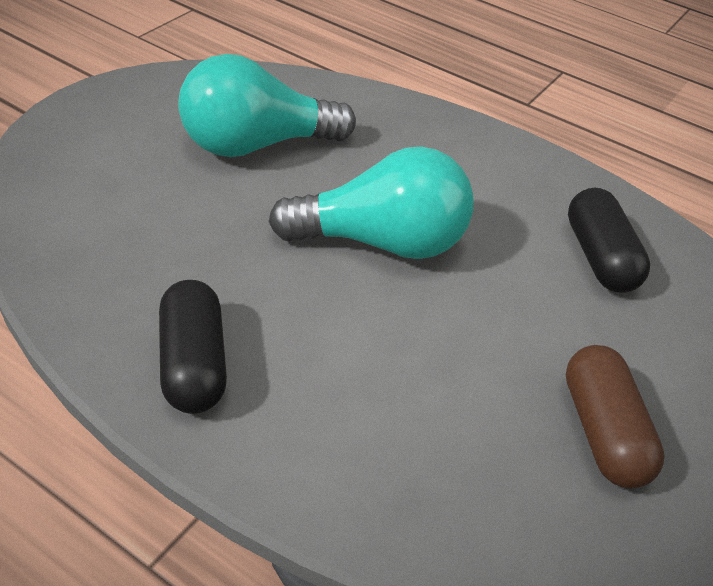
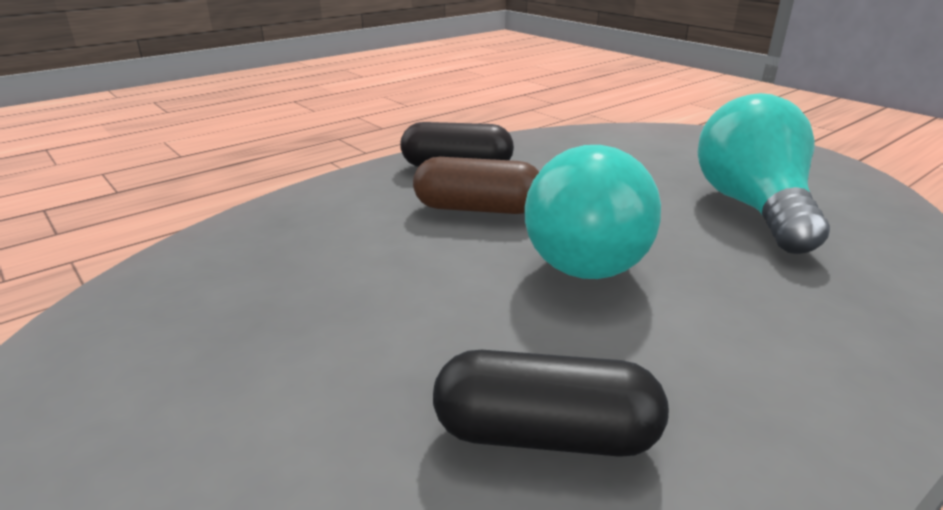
camera: 110 degrees right, 15 degrees down
brown capsule [566,345,665,488] -> brown capsule moved to [413,157,539,214]

